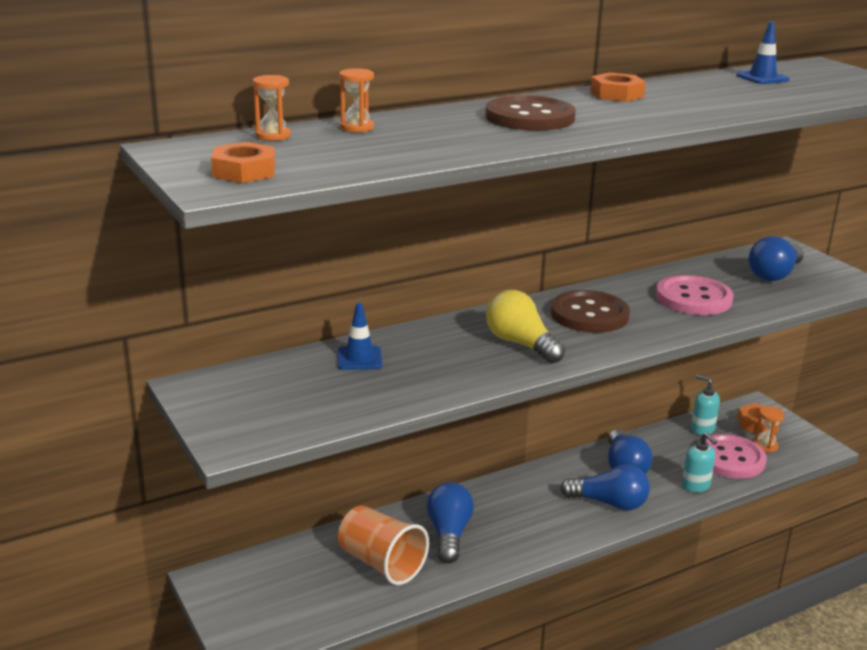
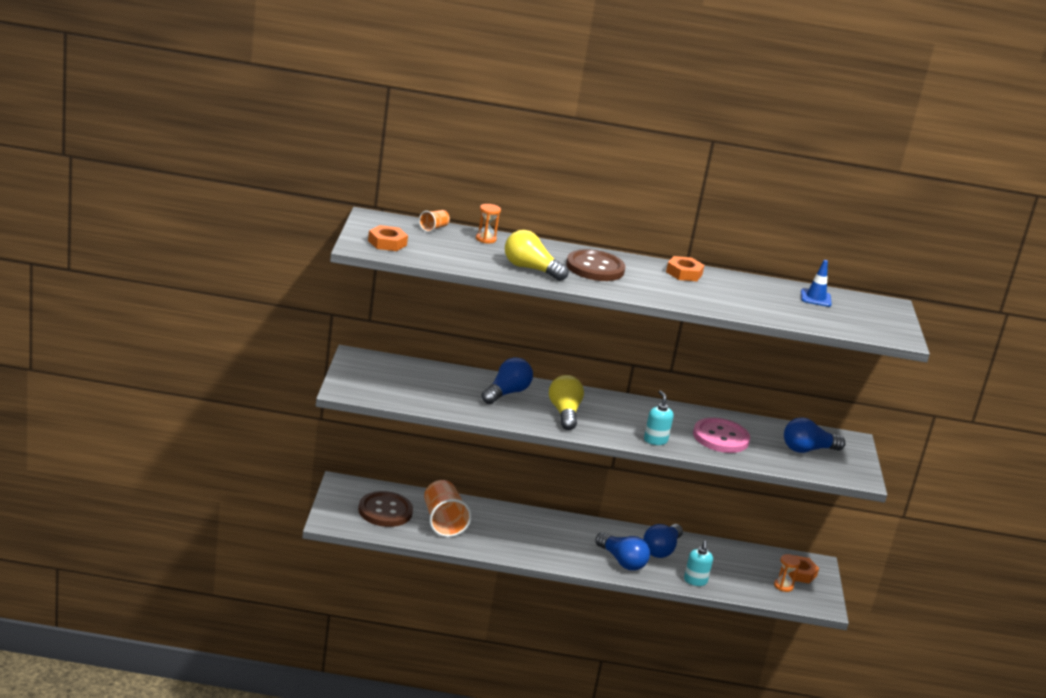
camera: 30 degrees right, 0 degrees up
orange hourglass [253,75,291,141] -> orange cup [419,210,450,232]
blue traffic cone [337,303,382,370] -> none
blue light bulb [426,482,474,563] -> blue light bulb moved to [481,357,533,404]
brown button [551,290,630,333] -> brown button moved to [358,491,413,527]
turquoise soap dispenser [691,375,720,435] -> turquoise soap dispenser moved to [644,390,674,445]
pink button [706,434,767,479] -> none
none -> yellow light bulb [505,230,568,281]

